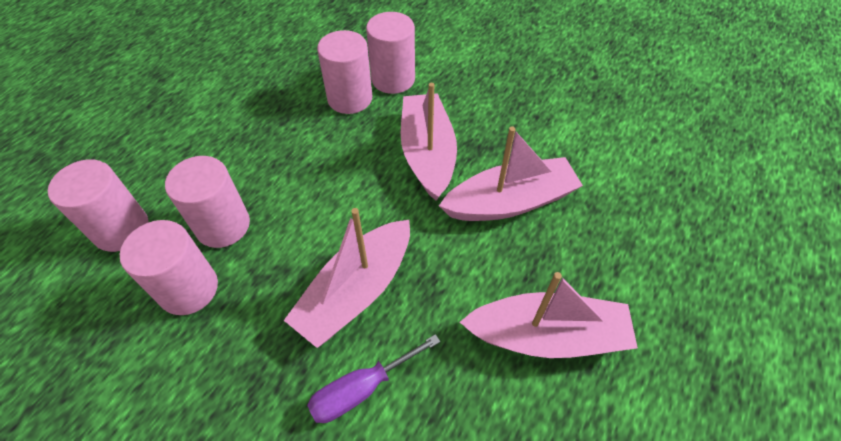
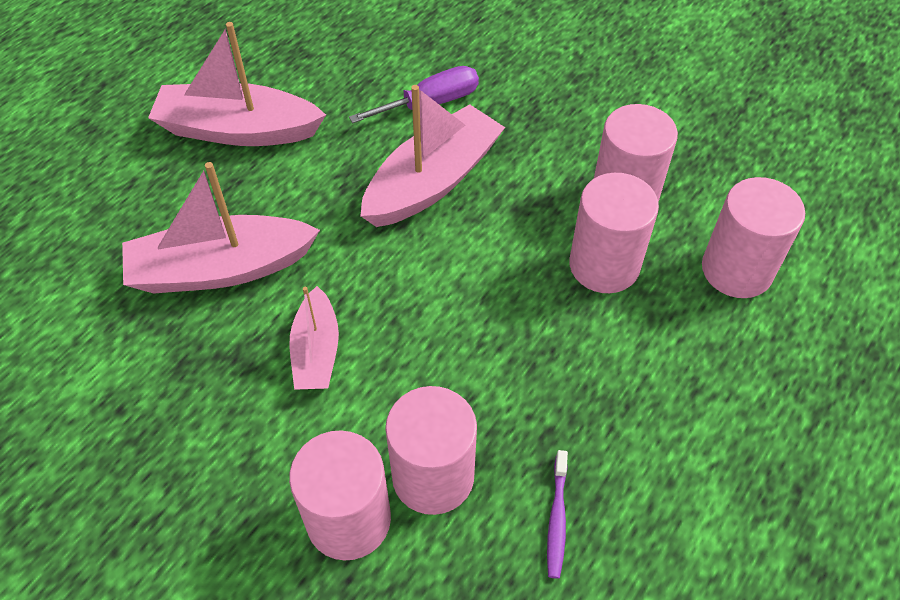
camera: 175 degrees left, 0 degrees up
pink boat [401,83,457,201] -> pink boat [290,286,339,390], size x0.59
none -> purple toothbrush [547,450,568,579]

